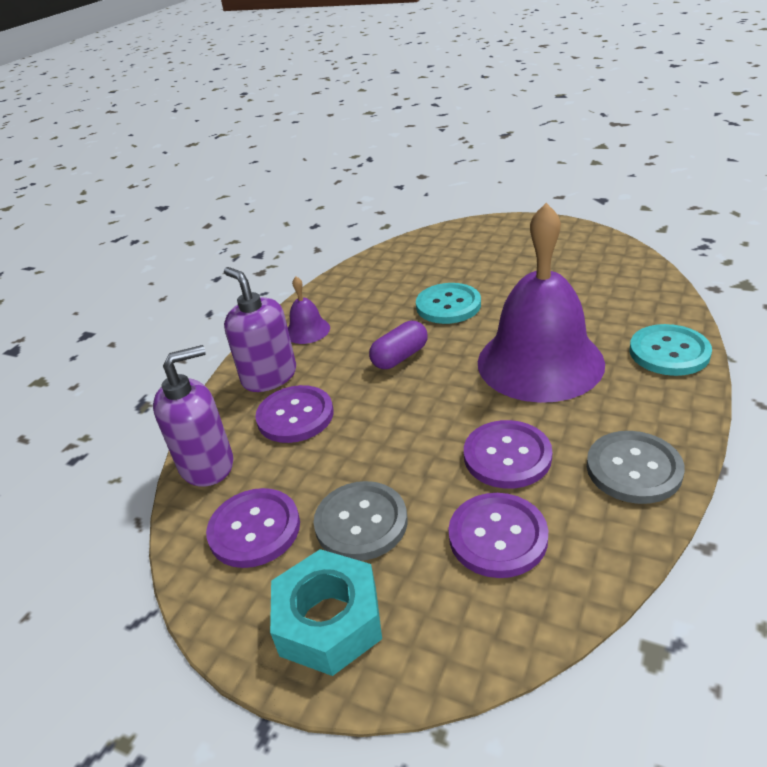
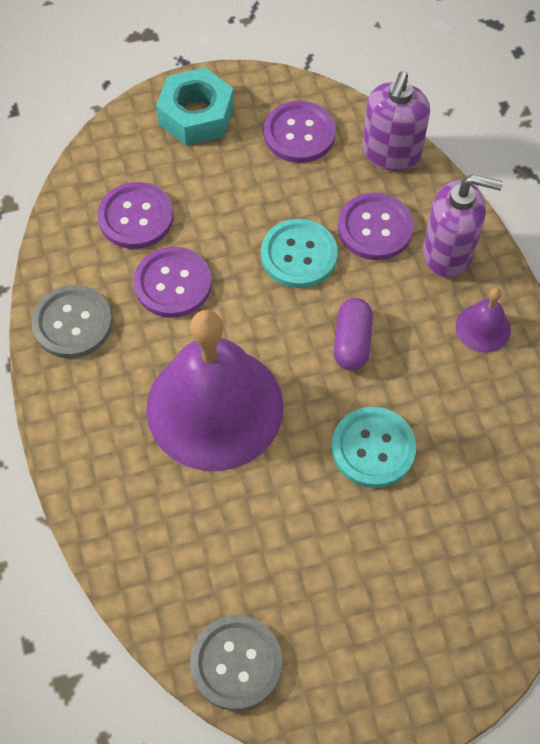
camera: 135 degrees right, 25 degrees up
grey button [314,481,408,561] -> grey button moved to [190,615,282,711]
turquoise button [630,324,712,376] -> turquoise button moved to [261,219,338,288]

